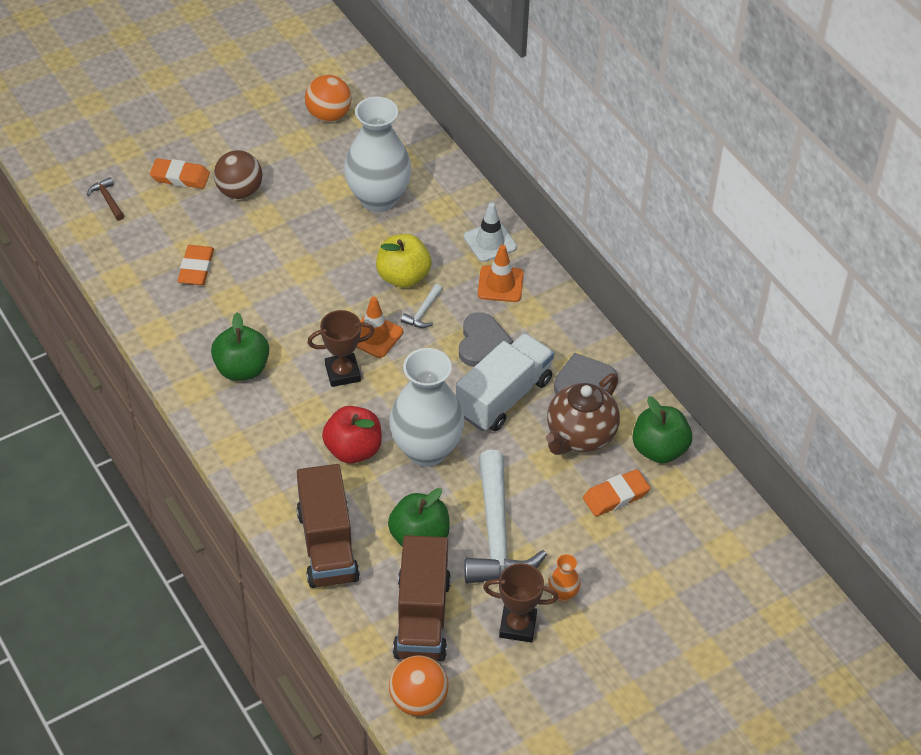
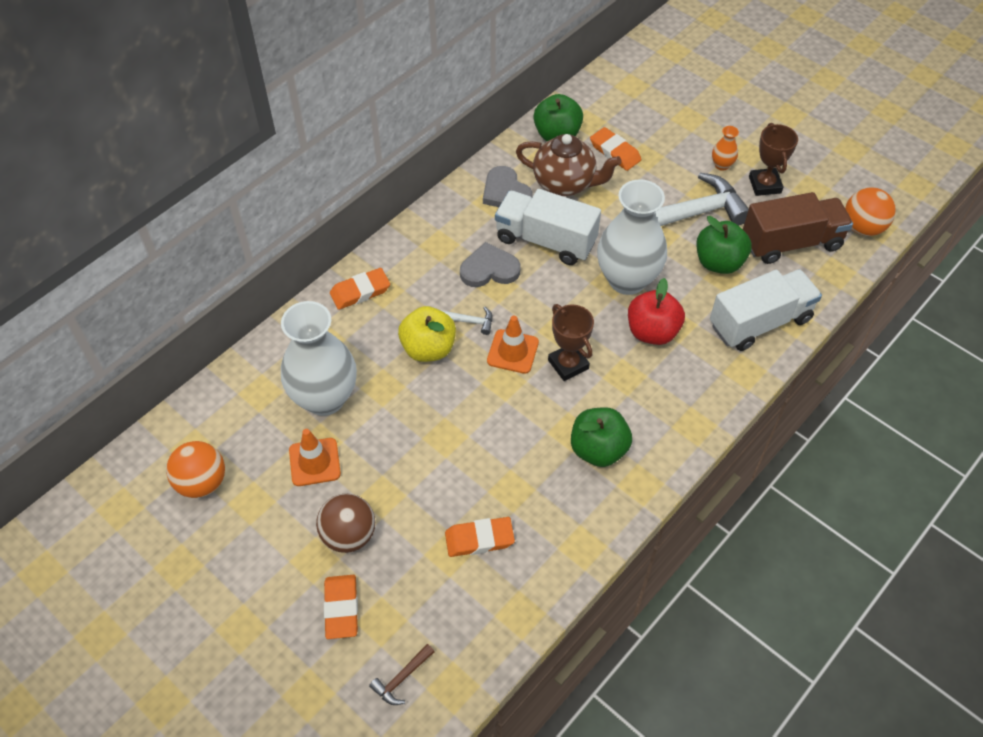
camera: 105 degrees left, 5 degrees up
brown truck [296,464,360,588] -> white truck [710,269,822,351]
white traffic cone [463,202,517,262] -> orange eraser [330,268,390,310]
orange traffic cone [478,245,524,302] -> orange traffic cone moved to [289,429,341,486]

